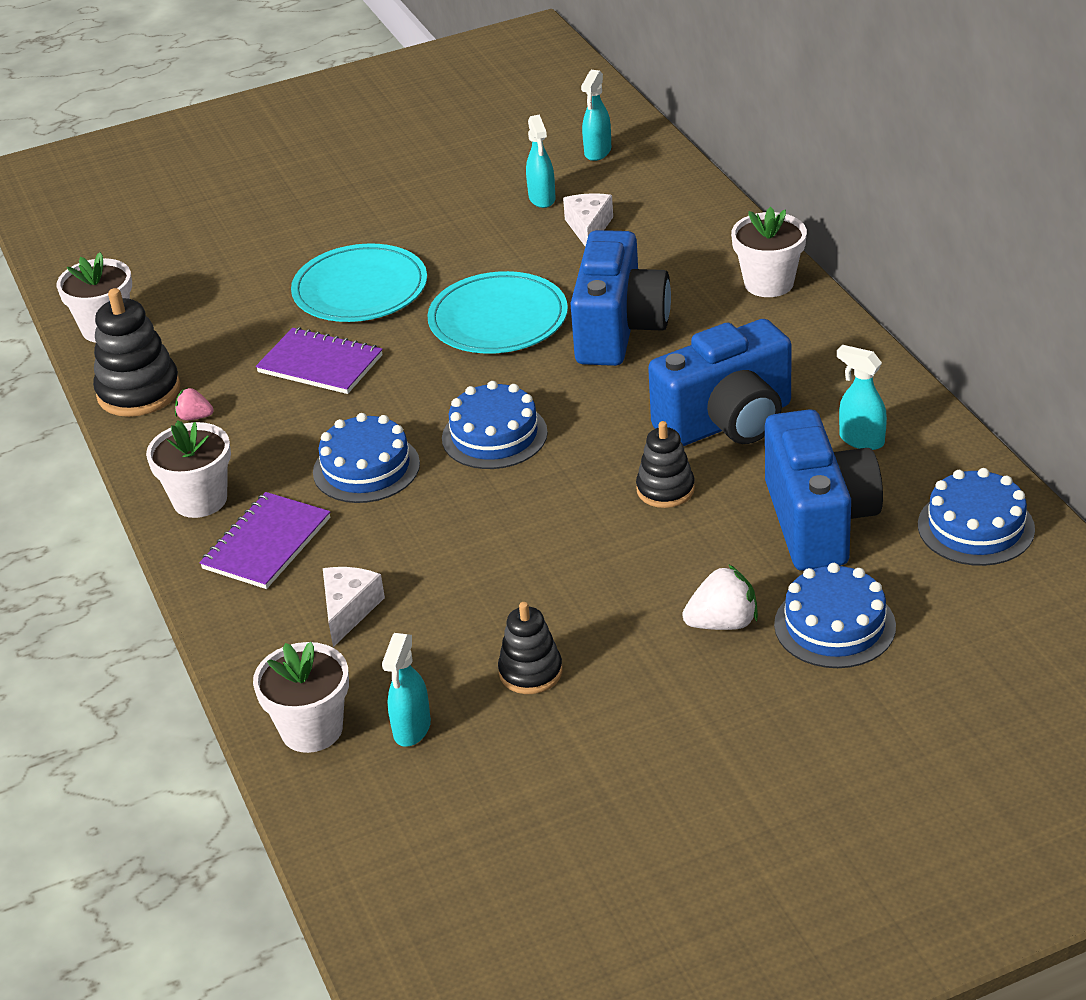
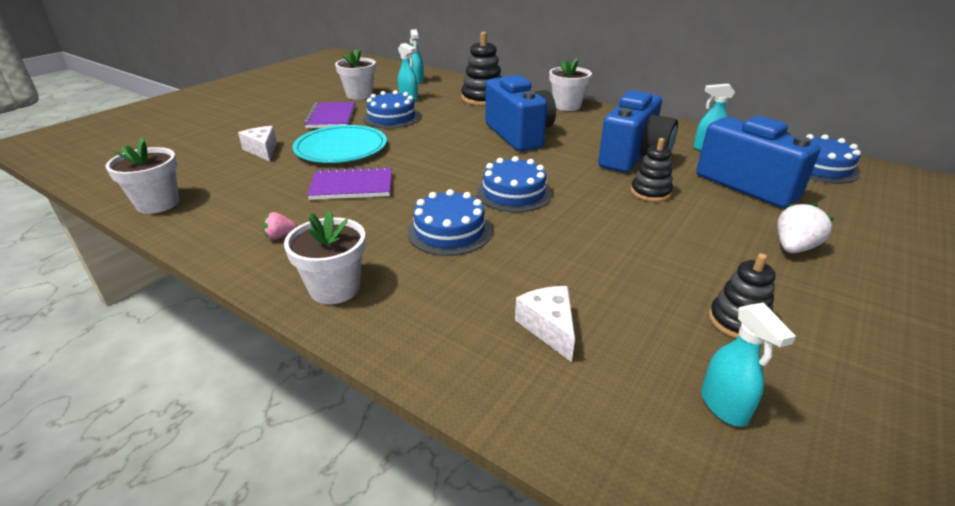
camera: 35 degrees left, 5 degrees down
black stacking toy [93,288,180,417] -> black stacking toy moved to [461,32,502,106]
purple notebook [199,492,330,589] -> purple notebook moved to [304,102,355,128]
white flower pot [253,642,349,753] -> white flower pot moved to [335,49,376,100]
turquoise plate [427,271,568,354] -> none
white cheese [563,193,613,247] -> white cheese moved to [238,126,277,161]
blue cake [774,563,896,668] -> blue cake moved to [363,90,420,129]

